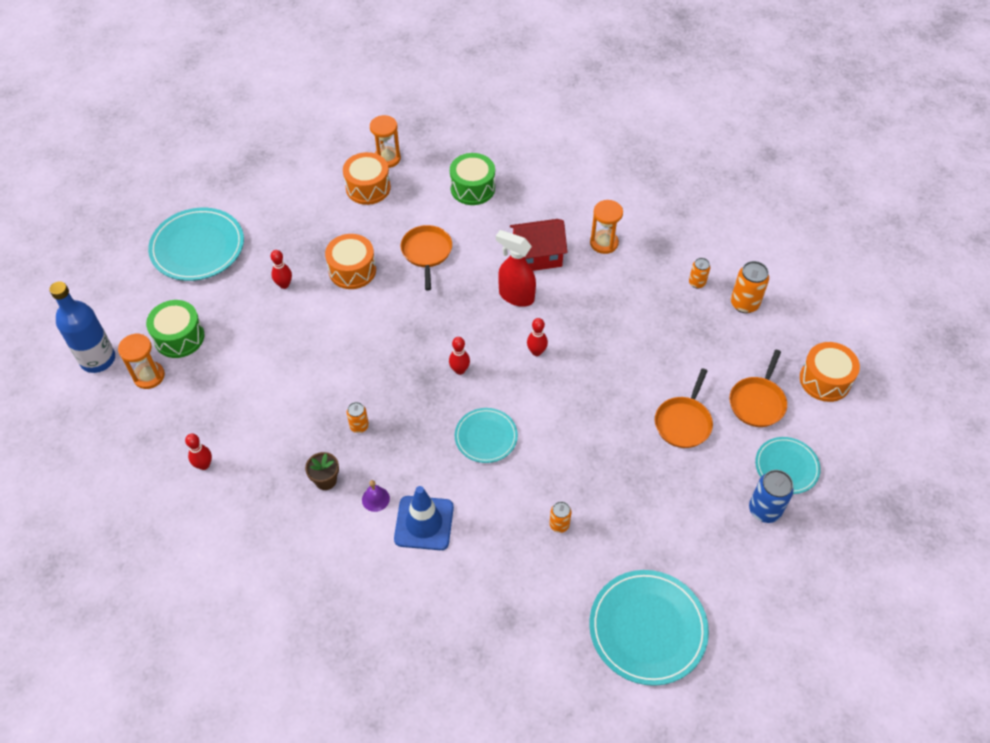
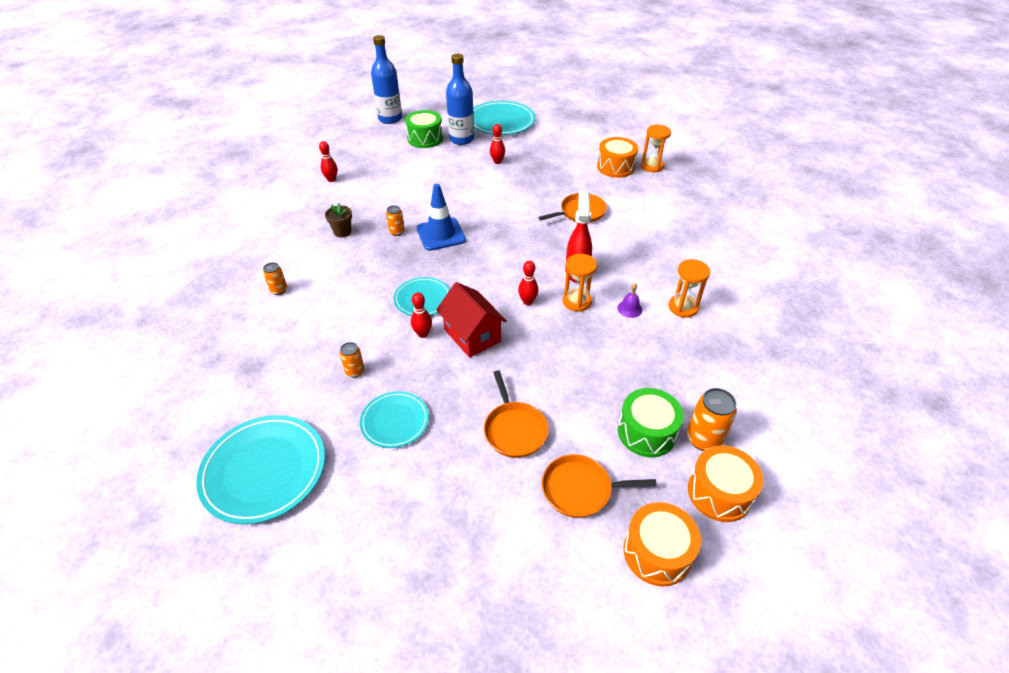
camera: 65 degrees right, 10 degrees down
orange hourglass [118,333,165,389] -> orange hourglass moved to [563,254,597,312]
orange drum [325,234,376,289] -> orange drum moved to [688,445,763,522]
purple bell [362,480,390,512] -> purple bell moved to [617,283,642,318]
blue traffic cone [394,486,454,550] -> blue traffic cone moved to [417,184,466,251]
red bowling pin [449,337,470,375] -> red bowling pin moved to [411,293,432,338]
green drum [450,153,495,205] -> green drum moved to [618,388,684,457]
red house [510,219,567,271] -> red house moved to [436,282,507,358]
orange pan [655,368,713,448] -> orange pan turned 105 degrees counterclockwise [484,370,549,458]
orange can [689,258,710,288] -> orange can moved to [263,262,287,295]
blue can [749,470,794,523] -> none
turquoise plate [755,437,821,494] -> turquoise plate moved to [360,391,429,448]
none -> blue bottle [446,54,474,145]

